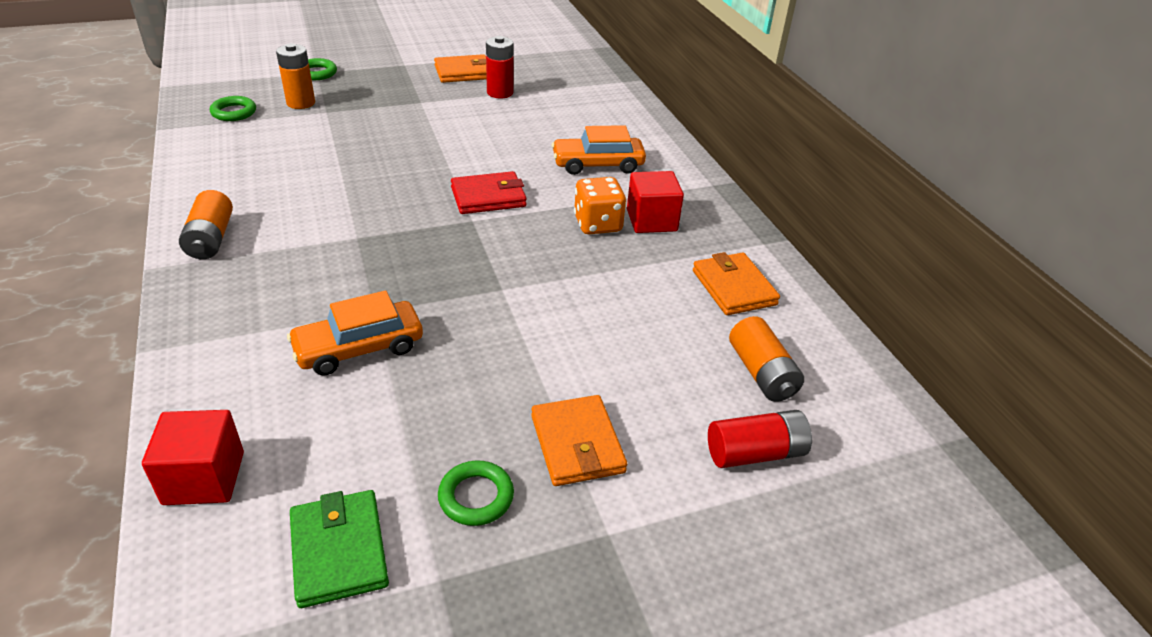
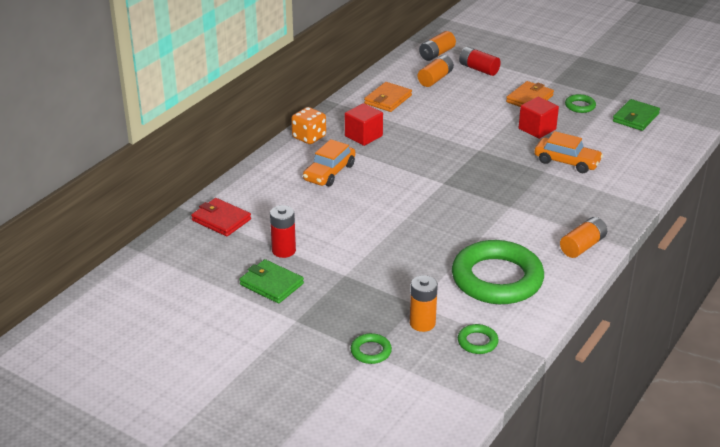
camera: 125 degrees left, 5 degrees down
red cube [142,410,244,505] -> red cube moved to [519,97,559,139]
orange wallet [434,54,487,83] -> green wallet [239,259,304,303]
red wallet [451,171,527,214] -> red wallet moved to [191,198,251,236]
orange car [552,125,646,175] -> orange car turned 75 degrees clockwise [303,139,356,187]
orange dice [574,177,626,234] -> orange dice moved to [291,107,326,144]
none -> orange battery [419,31,456,61]
none -> green ring [452,240,544,304]

